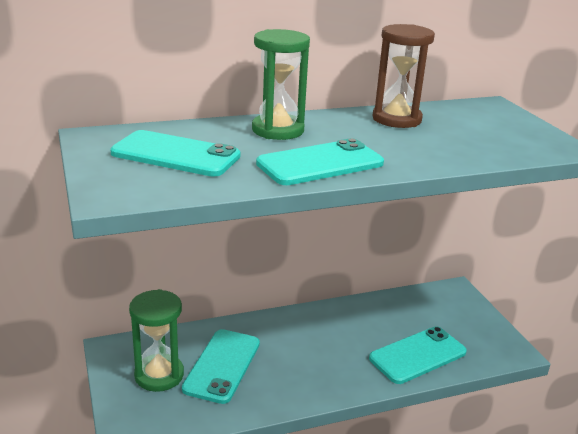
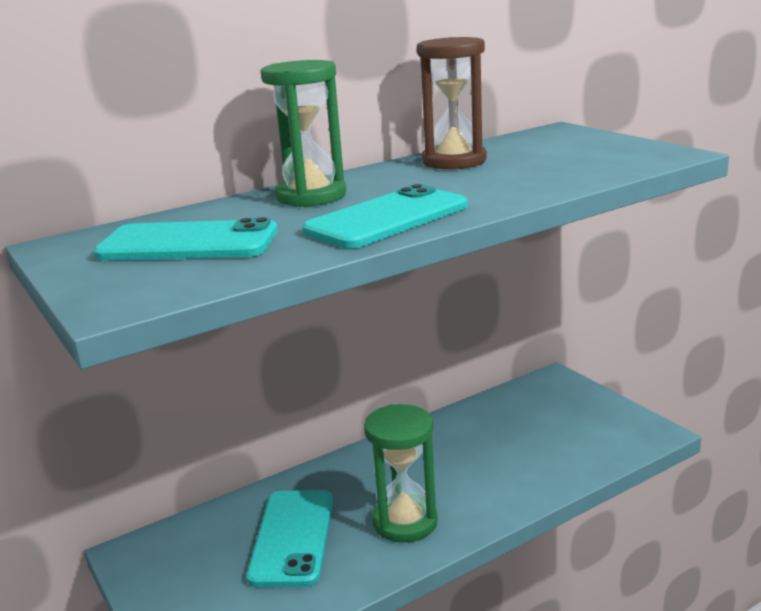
camera: 10 degrees left, 5 degrees down
green hourglass [129,289,184,392] -> green hourglass moved to [364,404,438,543]
turquoise phone [369,326,467,384] -> none

